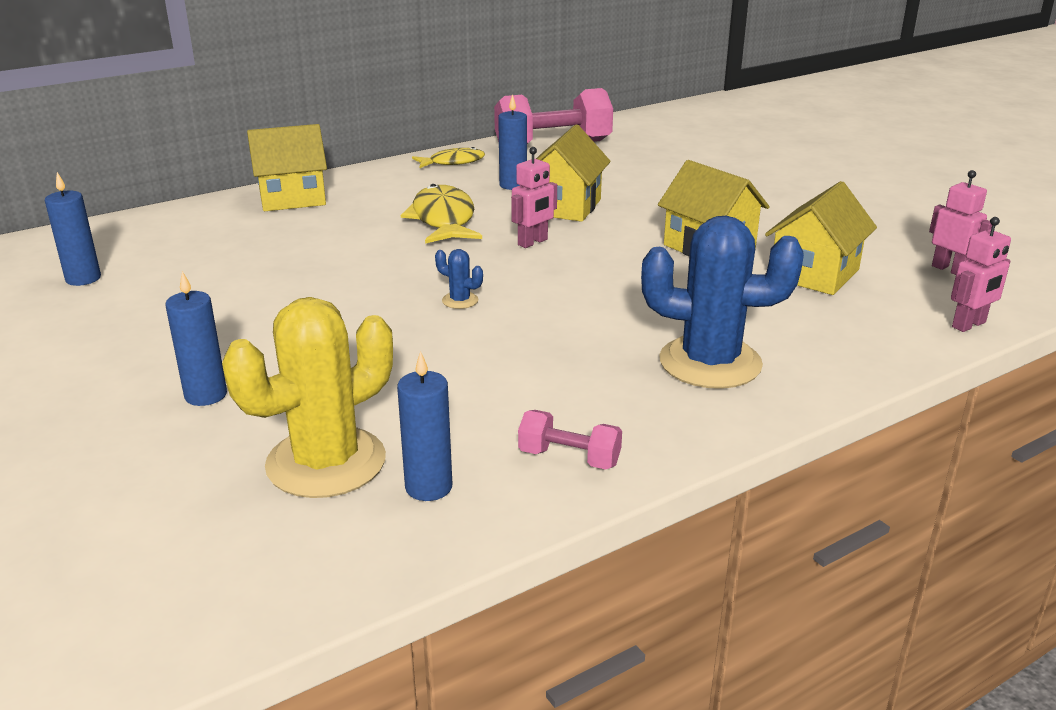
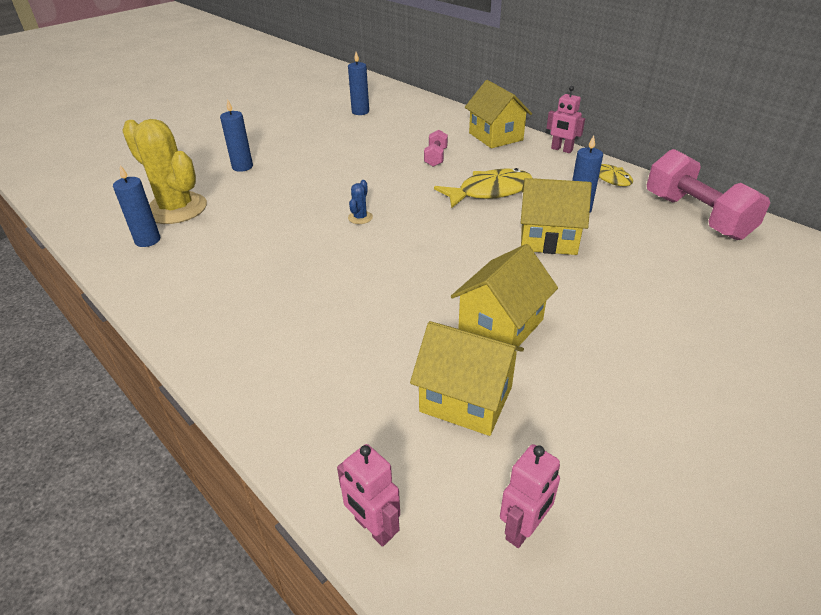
camera: 80 degrees right, 10 degrees up
pink robot [511,147,557,248] -> pink robot moved to [546,86,585,153]
pink dumbbell [518,410,622,470] -> pink dumbbell moved to [424,130,448,167]
blue cactus [641,216,804,389] -> none

